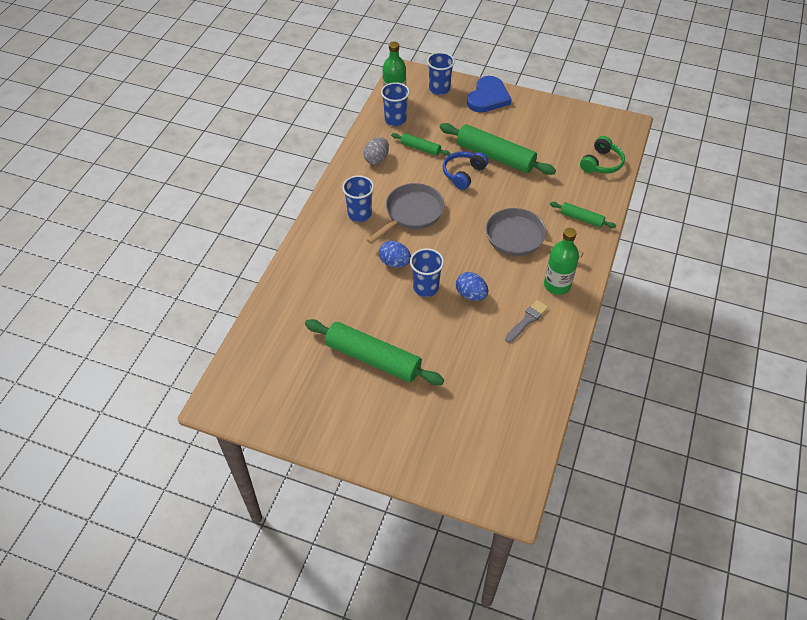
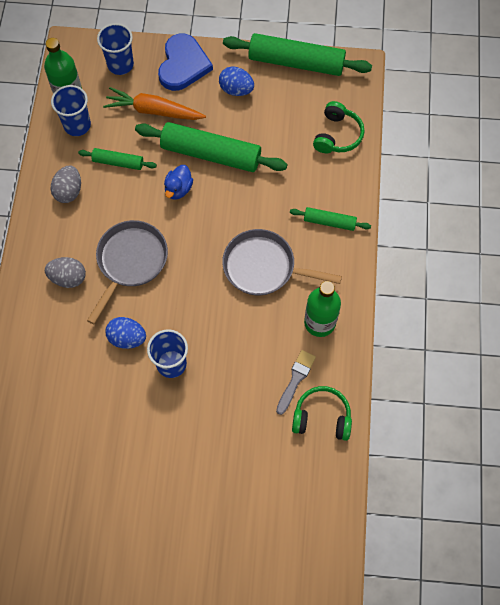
camera: 15 degrees left, 15 degrees up
green rolling pin [305,319,444,385] -> green rolling pin moved to [223,33,372,76]
blue cup [342,175,374,222] -> grey egg [45,257,86,288]
blue headphones [443,151,488,190] -> blue duck [164,165,193,200]
blue egg [456,272,488,301] -> blue egg moved to [219,66,254,96]
none -> orange carrot [103,87,206,120]
none -> green headphones [292,386,352,441]

